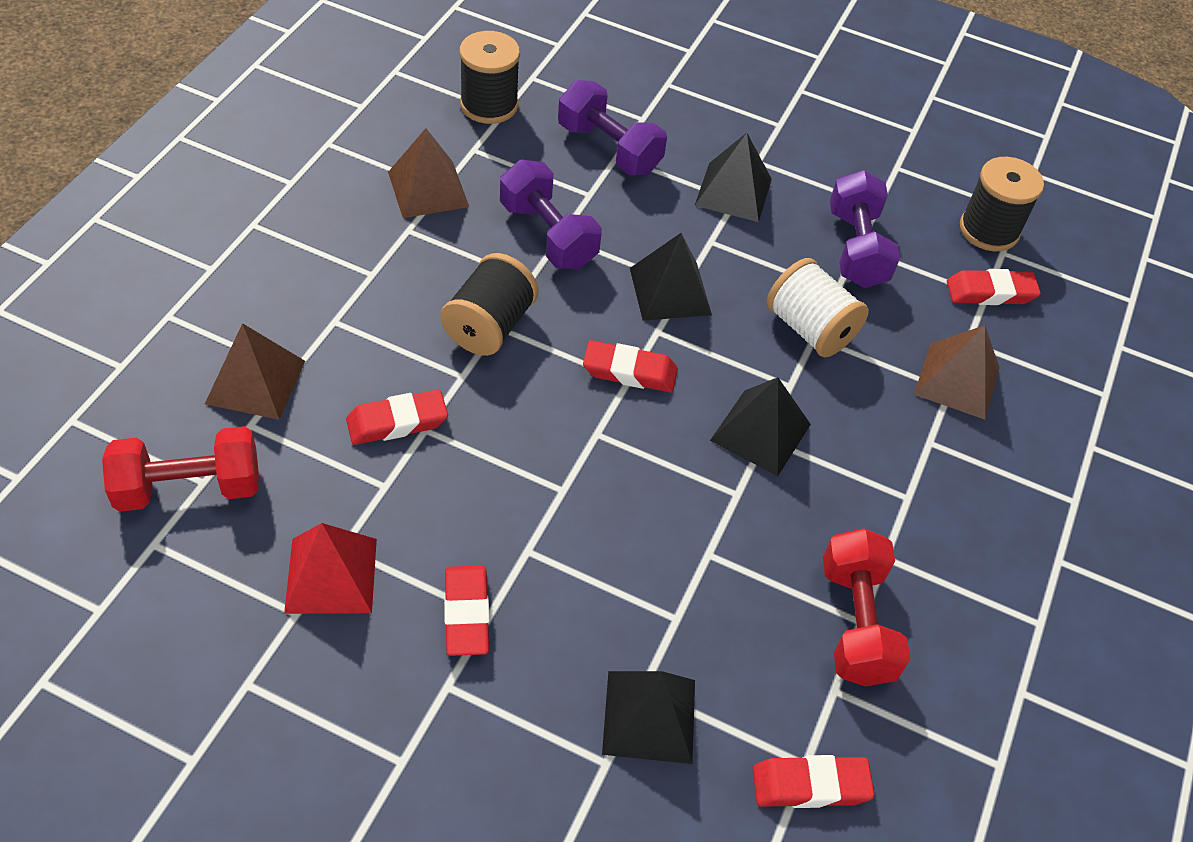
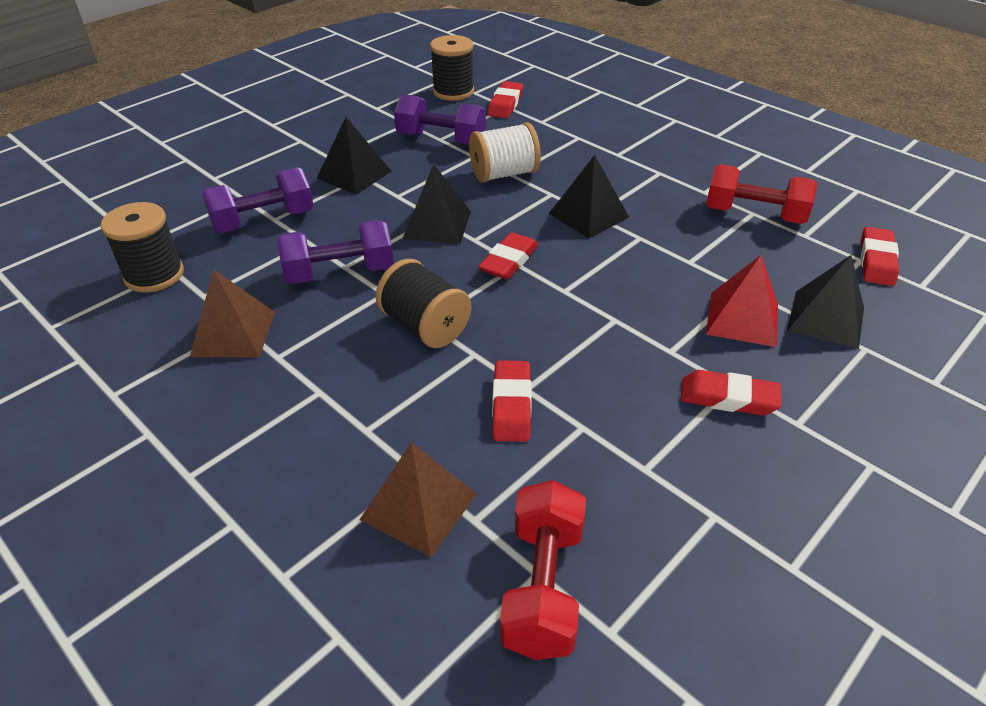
camera: 65 degrees left, 10 degrees down
red pyramid [284,523,377,614] -> red pyramid moved to [706,255,778,347]
brown pyramid [914,325,1000,420] -> none

